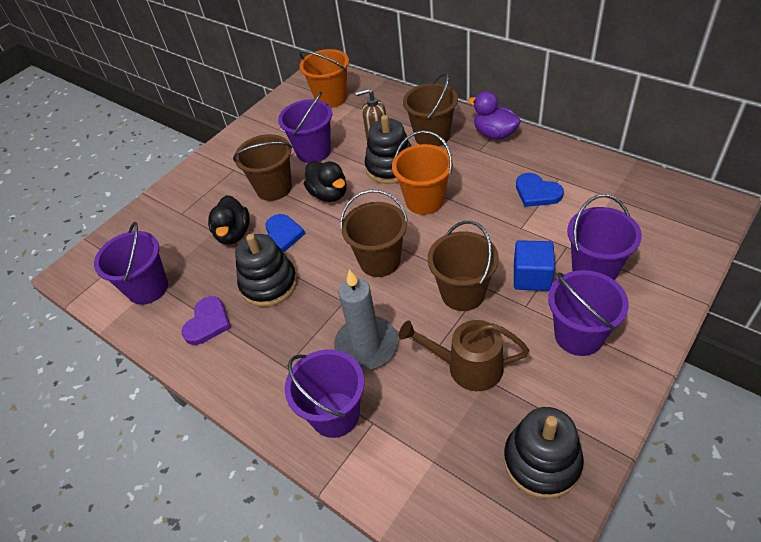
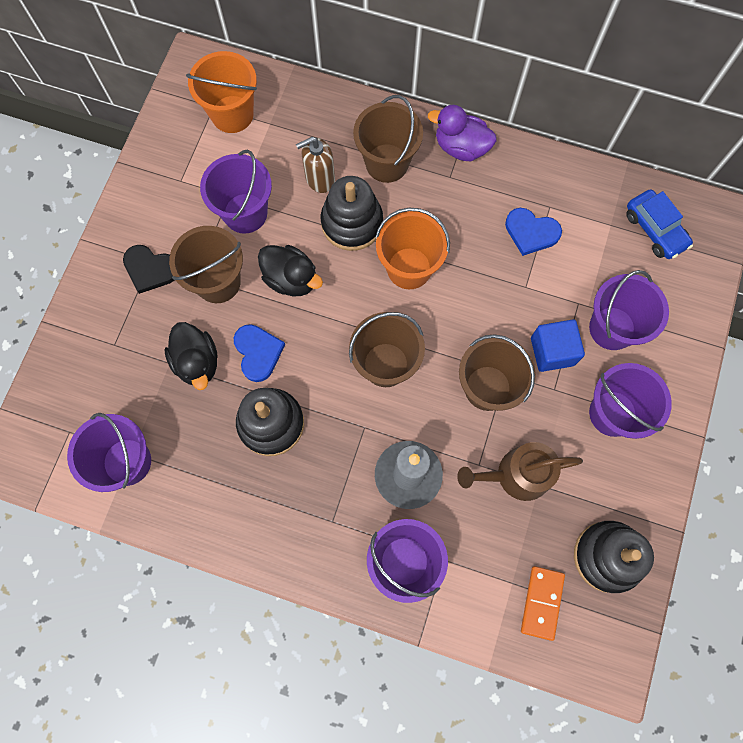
camera: 25 degrees left, 25 degrees up
purple heart [182,296,231,345] -> none
none -> black heart [123,245,175,294]
none -> orange domino [521,566,565,641]
none -> blue car [626,189,693,259]

